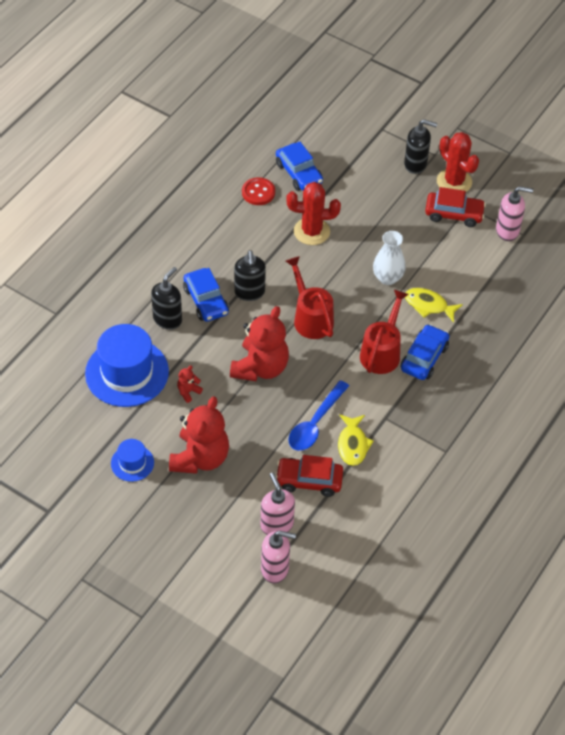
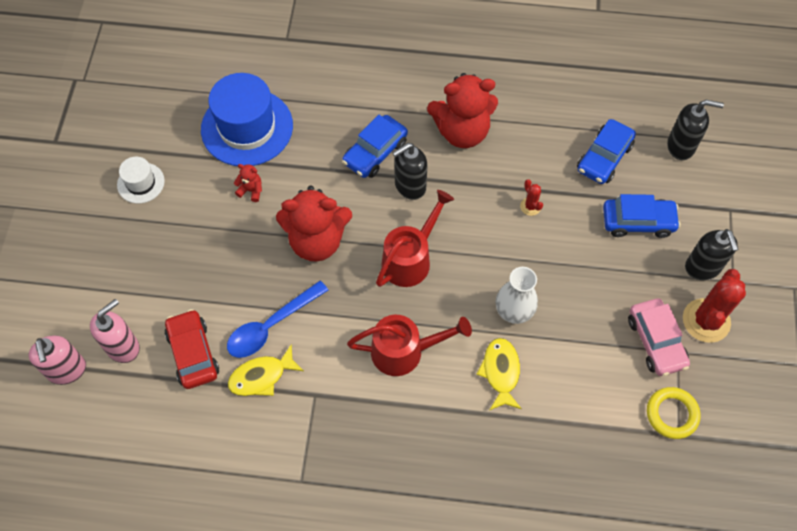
camera: 65 degrees right, 10 degrees up
blue hat [111,439,154,482] -> white hat [117,157,165,204]
black soap dispenser [151,267,182,330] -> black soap dispenser moved to [667,100,724,160]
red teddy bear [169,396,229,474] -> red teddy bear moved to [427,73,498,148]
red button [242,177,275,205] -> none
red cactus [287,182,341,245] -> red cactus [520,179,543,216], size x0.47
blue spoon [288,380,349,451] -> blue spoon turned 45 degrees counterclockwise [227,281,328,358]
blue car [401,324,449,380] -> blue car moved to [603,194,681,238]
red car [425,187,486,227] -> pink car [628,298,690,376]
pink soap dispenser [496,186,533,241] -> yellow ring [647,387,701,439]

